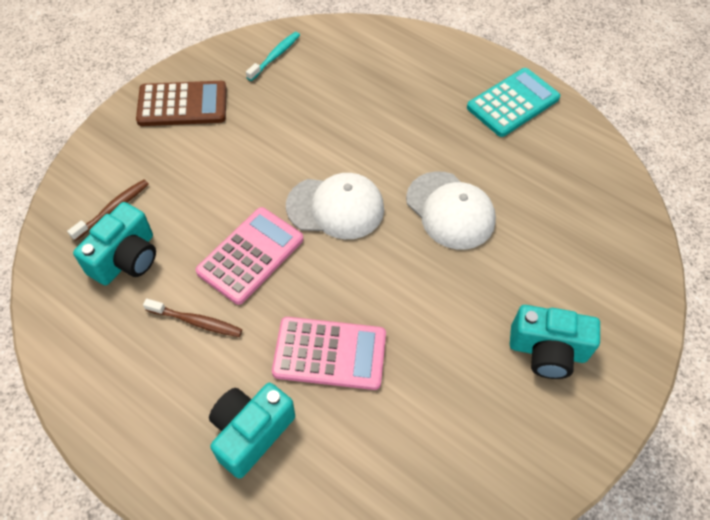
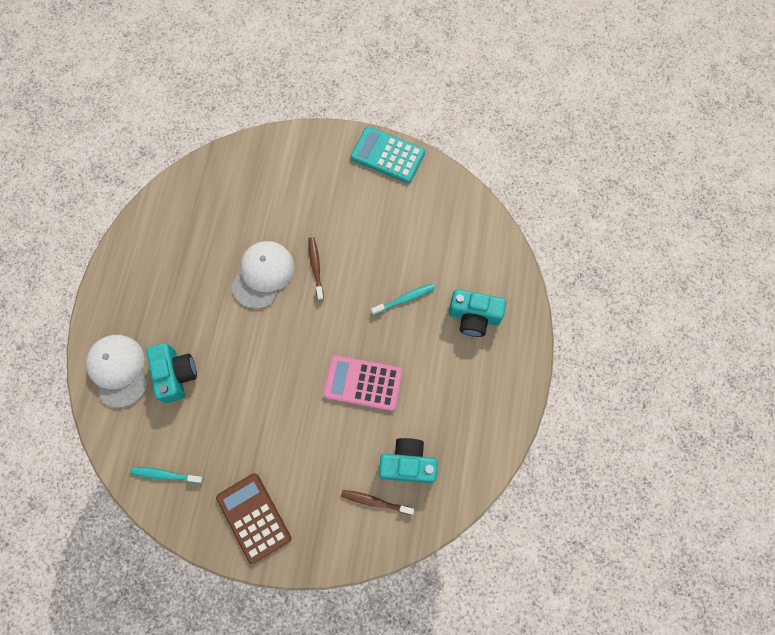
camera: 115 degrees left, 15 degrees up
brown toothbrush [143,298,242,337] -> brown toothbrush moved to [308,237,324,301]
pink calculator [272,317,386,390] -> turquoise toothbrush [371,283,435,315]
white cap [286,173,384,239] -> white cap moved to [86,335,148,408]
turquoise calculator [467,68,560,137] -> turquoise calculator moved to [351,126,425,183]
turquoise camera [510,305,600,379] -> turquoise camera moved to [146,343,197,403]

